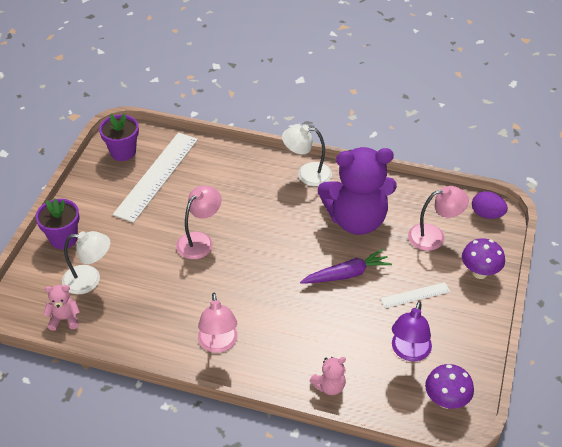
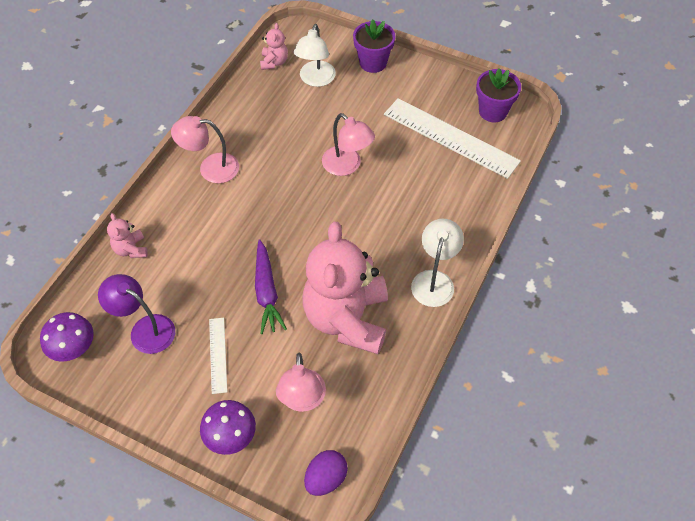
camera: 100 degrees right, 10 degrees up
purple teddy bear [318,147,397,235] -> pink teddy bear [302,222,388,354]

